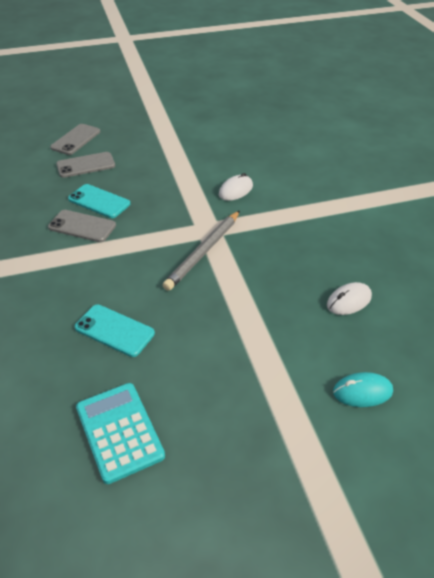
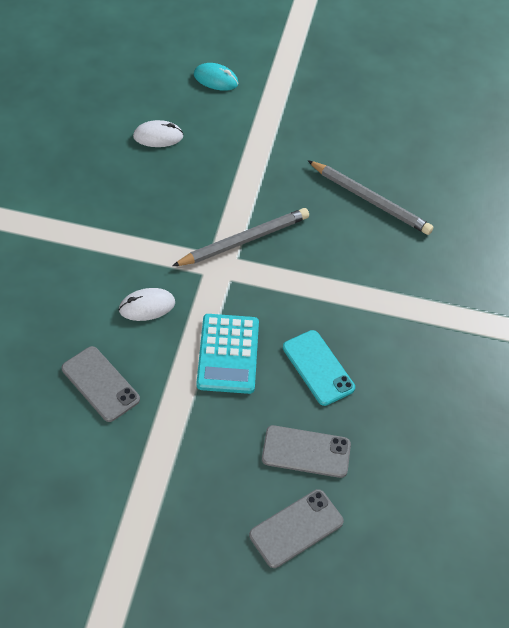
camera: 155 degrees left, 10 degrees up
grey phone [48,210,116,242] -> grey phone moved to [62,346,140,422]
turquoise phone [75,304,155,357] -> grey pencil [308,160,433,235]
turquoise calculator [76,383,165,484] -> turquoise calculator moved to [197,314,259,394]

